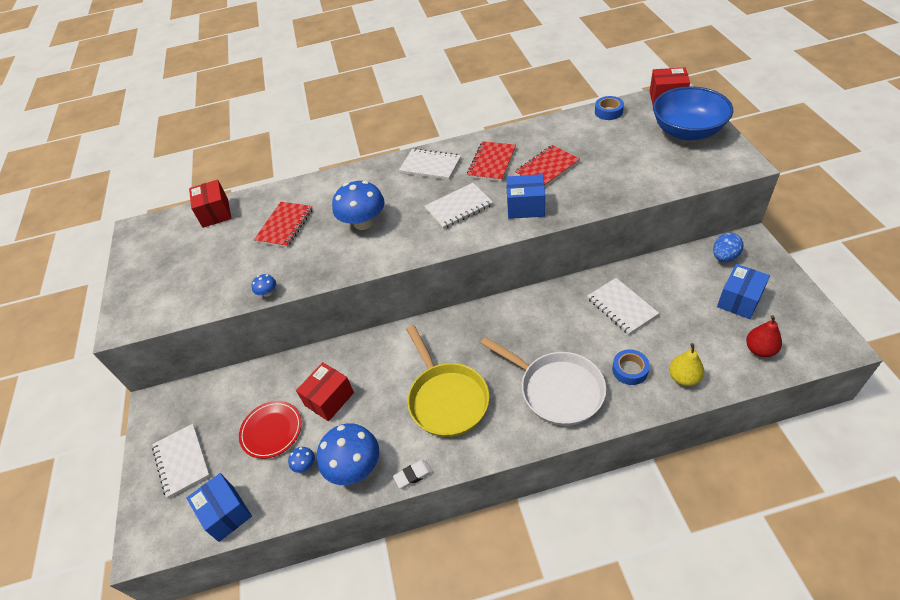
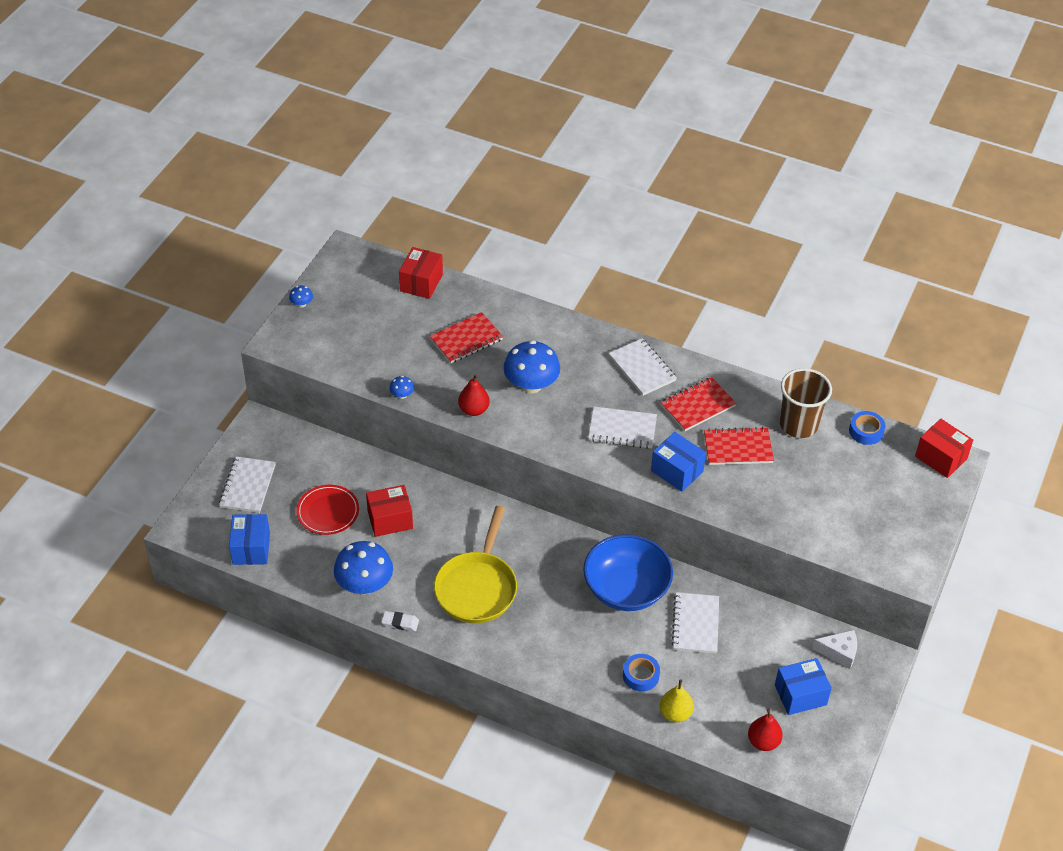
camera: 30 degrees right, 0 degrees up
blue mushroom [288,447,315,473] -> blue mushroom moved to [289,286,313,308]
white pan [480,337,606,426] -> none
blue bowl [653,86,733,140] -> blue bowl moved to [583,534,673,611]
blue egg [713,233,743,262] -> white cheese [812,630,857,669]
none -> red pear [458,374,490,416]
none -> brown cup [780,368,832,438]

